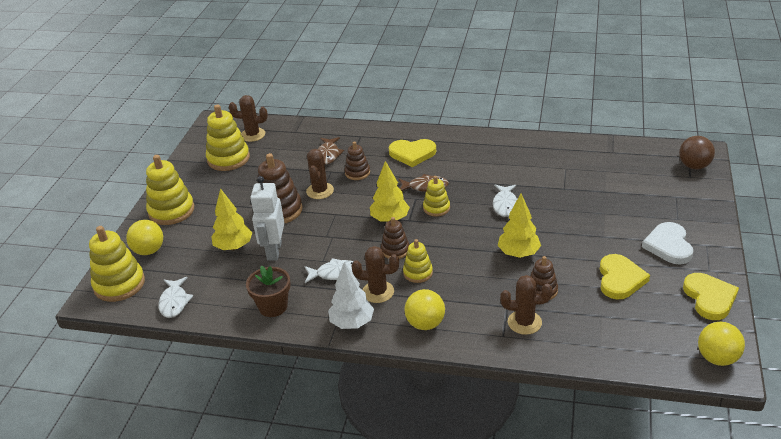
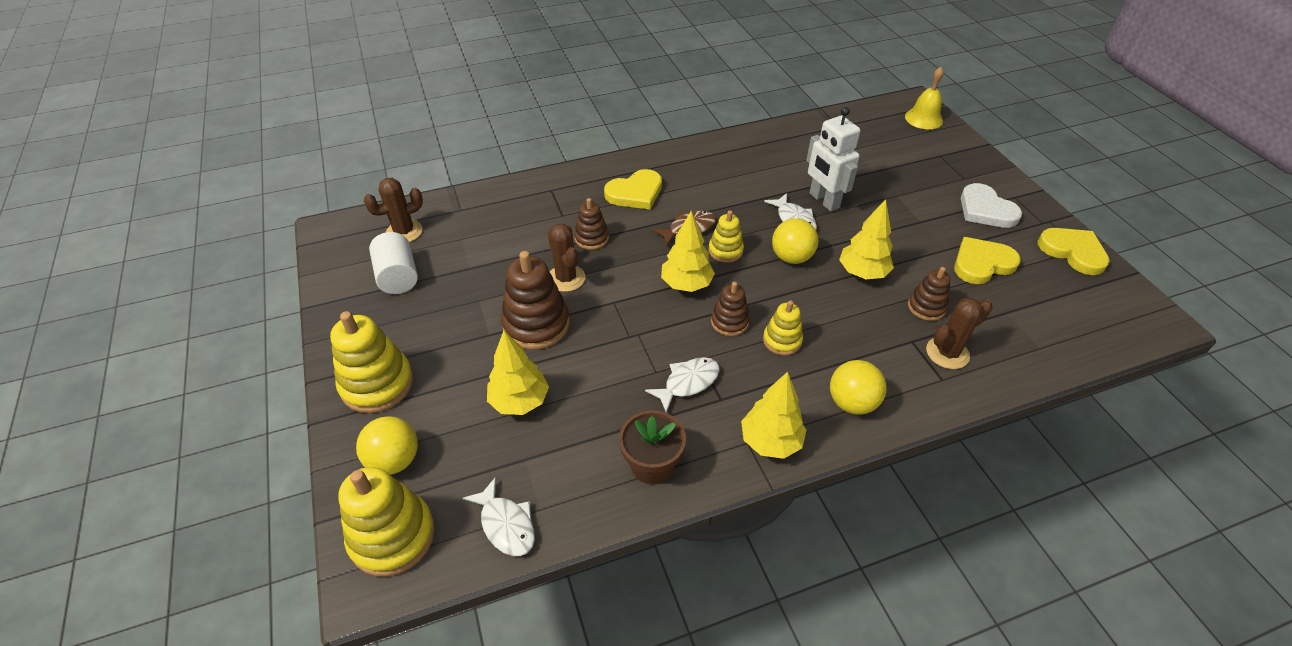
camera: 35 degrees left, 10 degrees up
yellow stacking toy [206,104,250,171] -> white cylinder [369,232,418,294]
white robot [250,176,285,261] -> white robot moved to [806,107,860,212]
brown fish [318,137,344,165] -> none
white tree [328,262,374,329] -> yellow tree [741,372,807,459]
brown cactus [352,246,399,303] -> none
yellow heart [600,254,650,300] -> yellow heart turned 90 degrees counterclockwise [954,237,1021,284]
brown ball [679,136,715,169] -> yellow bell [905,67,944,129]
yellow ball [698,322,745,366] -> yellow ball moved to [772,218,818,264]

